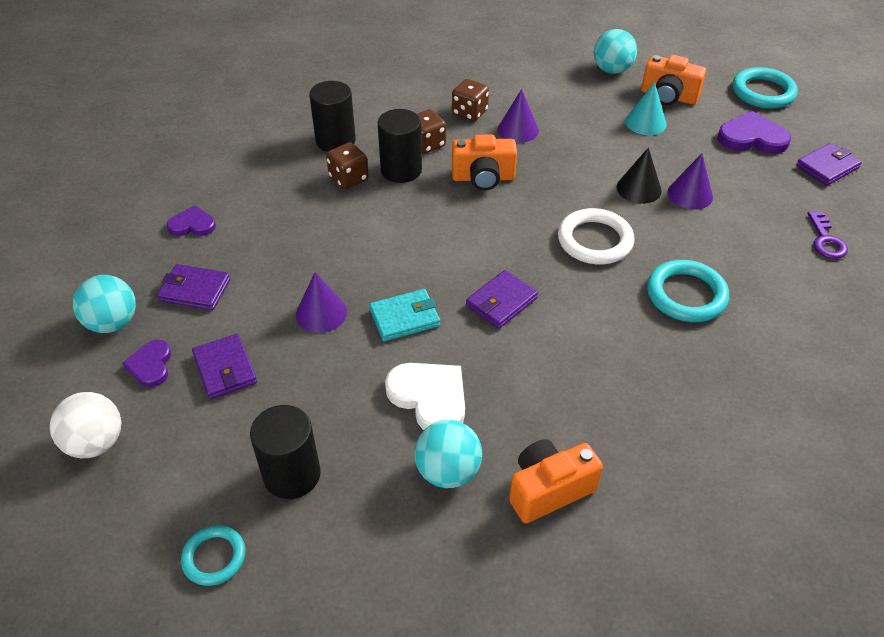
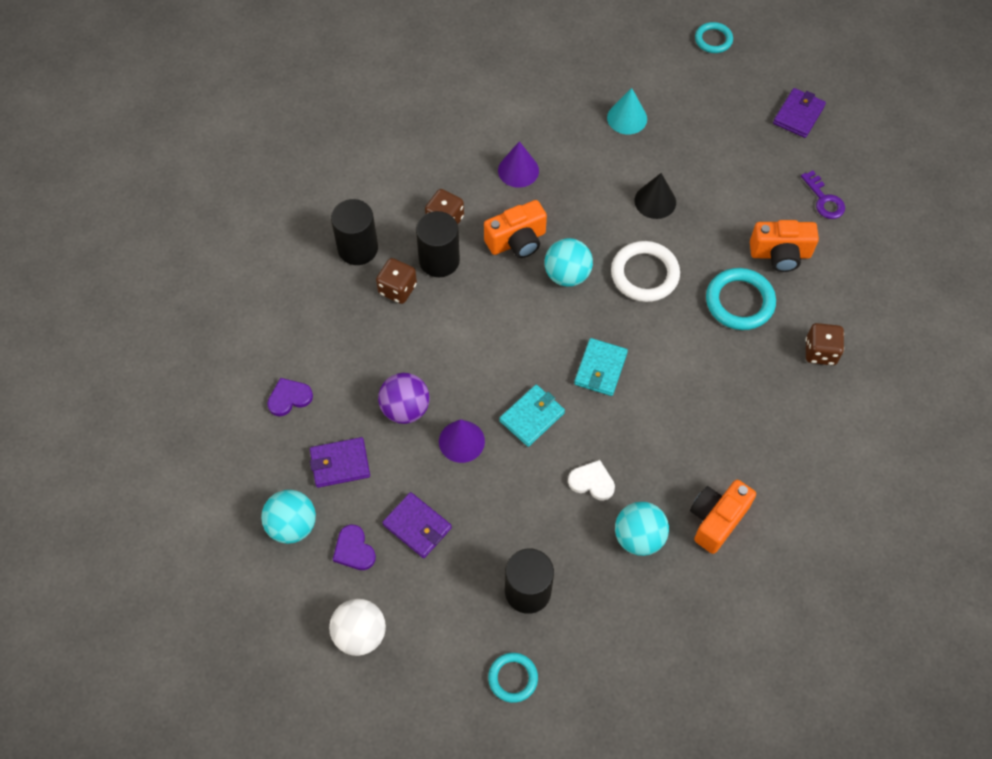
camera: 25 degrees left, 15 degrees up
white heart [385,363,465,430] -> white heart [568,460,615,501], size x0.61
brown dice [452,79,489,121] -> brown dice moved to [806,323,844,365]
purple wallet [466,270,538,329] -> turquoise wallet [574,338,628,396]
turquoise ball [594,29,637,74] -> turquoise ball moved to [545,238,593,287]
orange camera [641,55,706,105] -> orange camera moved to [750,220,819,272]
purple cone [667,154,713,210] -> none
purple heart [717,111,791,154] -> none
turquoise ring [733,67,798,109] -> turquoise ring [695,22,733,53], size x0.62
none -> purple ball [378,373,430,424]

